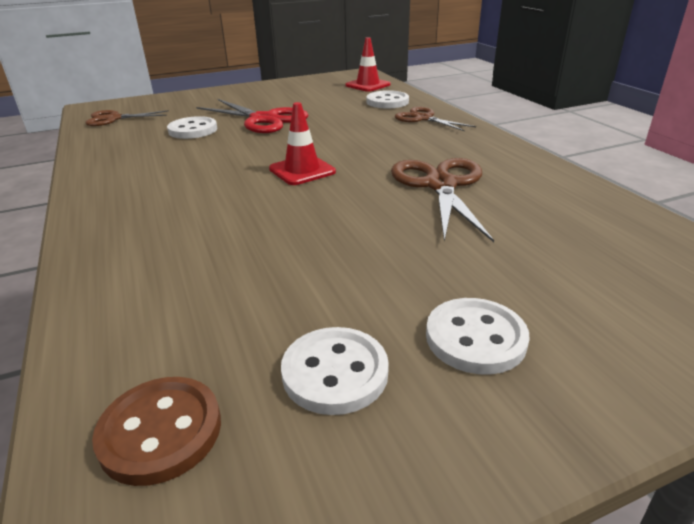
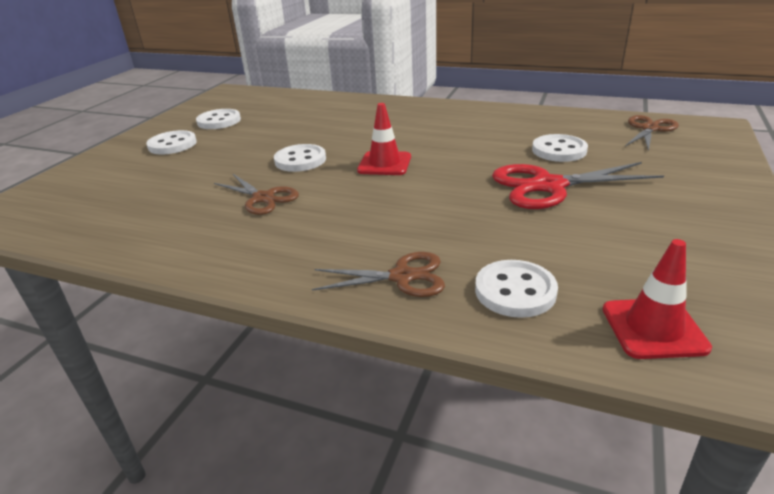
camera: 135 degrees right, 0 degrees up
brown button [92,377,221,486] -> none
brown scissors [391,158,494,242] -> brown scissors [214,174,299,215], size x0.64
none -> white button [274,144,326,172]

